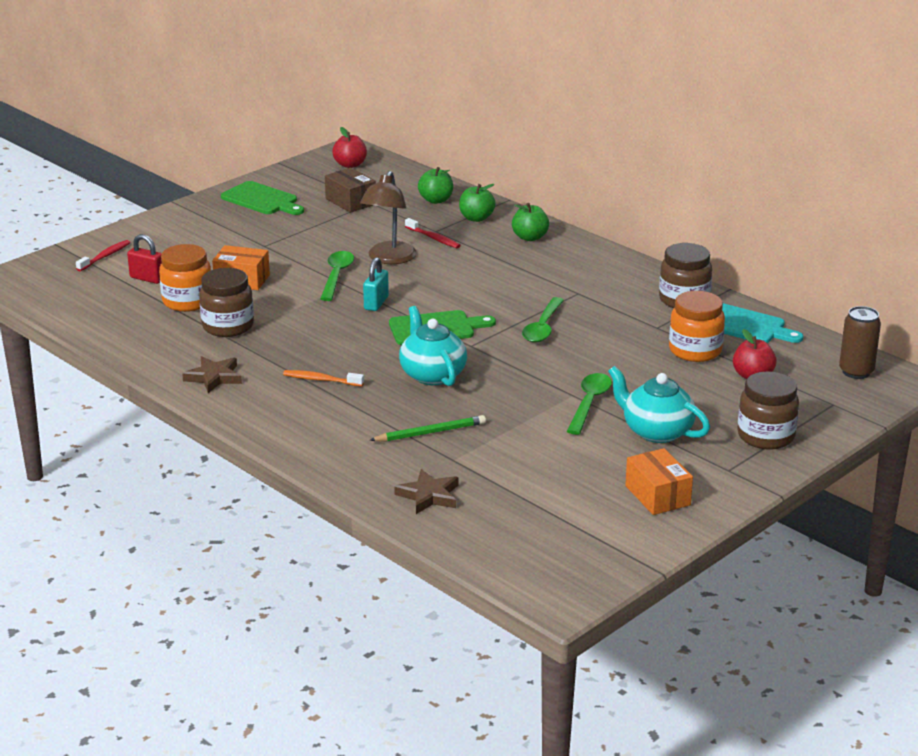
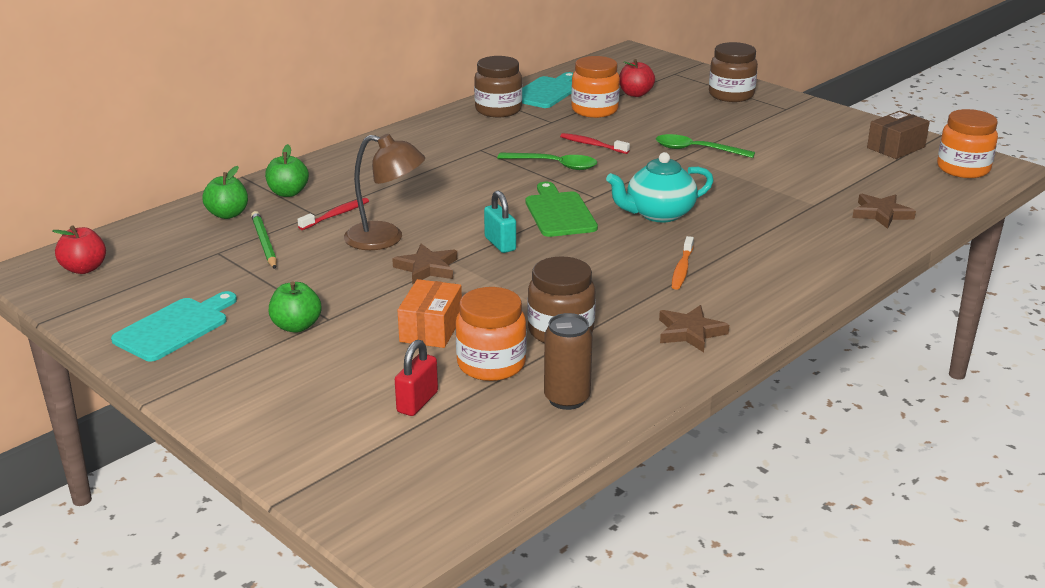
camera: 90 degrees left, 0 degrees up
red toothbrush [76,240,130,271] -> red toothbrush moved to [560,133,630,154]
green cutting board [221,181,304,215] -> turquoise cutting board [111,291,237,361]
green spoon [320,251,354,301] -> brown star [392,244,457,284]
brown box [325,168,376,213] -> brown box moved to [867,110,930,159]
turquoise padlock [363,257,389,311] -> turquoise padlock turned 45 degrees clockwise [484,191,516,253]
green pencil [370,415,486,442] -> green pencil moved to [251,211,277,269]
green apple [512,203,549,241] -> green apple moved to [269,281,321,333]
turquoise teapot [608,366,710,443] -> none
orange box [625,448,693,515] -> none
brown can [839,306,881,379] -> brown can moved to [544,313,593,410]
none -> orange jar [937,109,998,178]

